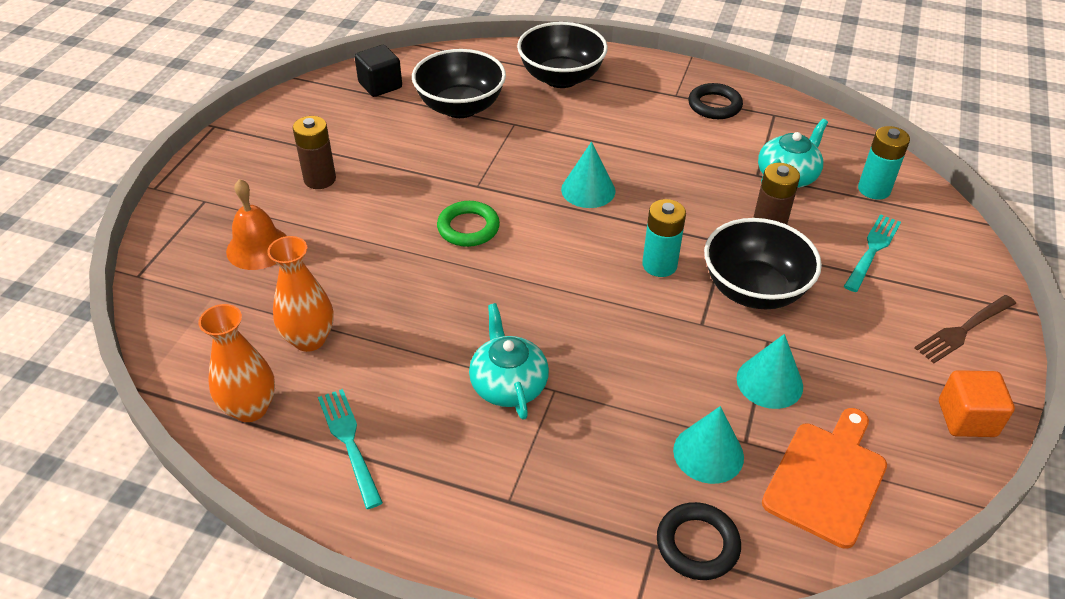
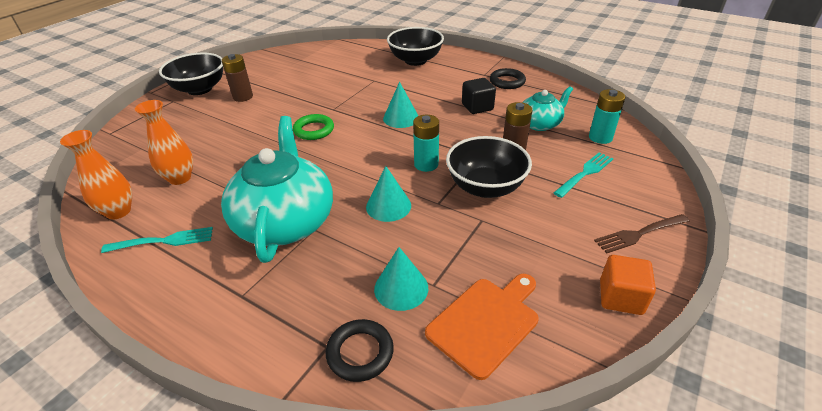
camera: 15 degrees right, 5 degrees down
orange bell [226,179,287,270] -> none
turquoise fork [318,389,383,509] -> turquoise fork turned 90 degrees clockwise [101,227,213,253]
black cube [355,45,402,97] -> black cube moved to [462,78,496,114]
black bowl [412,49,506,118] -> black bowl moved to [159,53,223,95]
turquoise teapot [469,303,549,420] -> turquoise teapot [221,116,333,263], size x1.87
turquoise cone [736,334,803,409] -> turquoise cone moved to [366,166,411,222]

